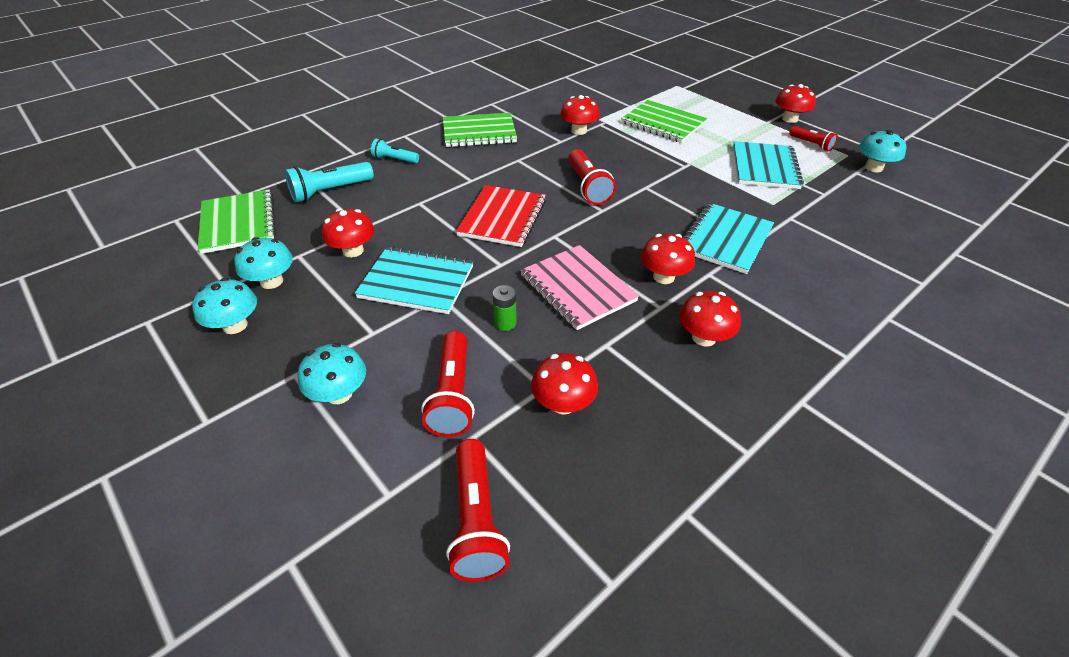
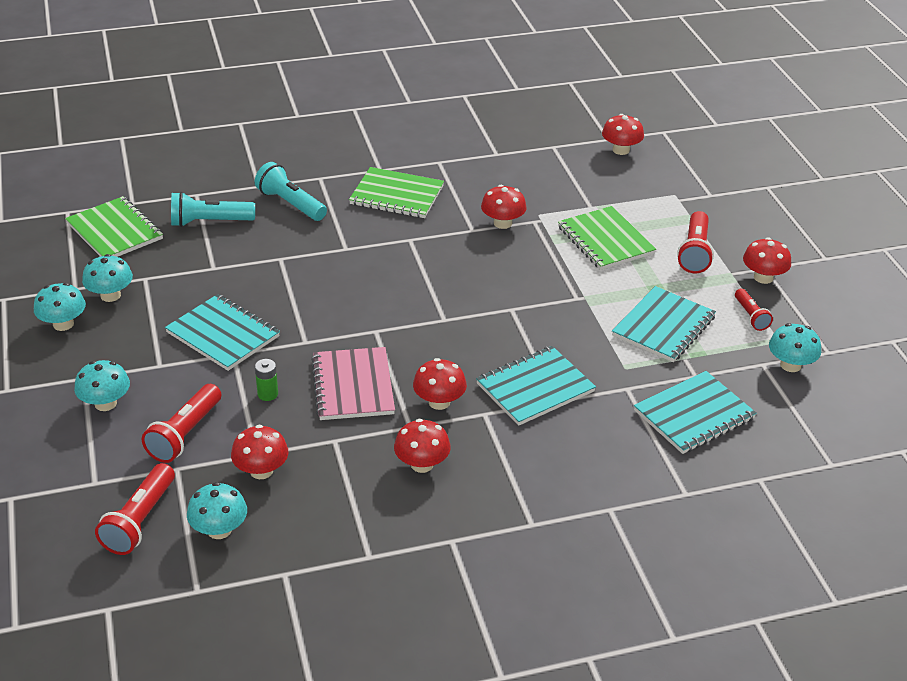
camera: 25 degrees right, 5 degrees down
green notebook [198,189,276,254] -> green notebook turned 45 degrees counterclockwise [65,196,163,257]
red mushroom [322,208,375,258] -> red mushroom moved to [602,114,644,155]
turquoise flashlight [371,138,419,163] -> turquoise flashlight [255,162,327,221], size x1.63
red notebook [456,185,546,247] -> none
red flashlight [568,149,616,205] -> red flashlight moved to [677,211,714,273]
none -> turquoise mushroom [187,482,247,539]
none -> turquoise notebook [634,371,757,454]

